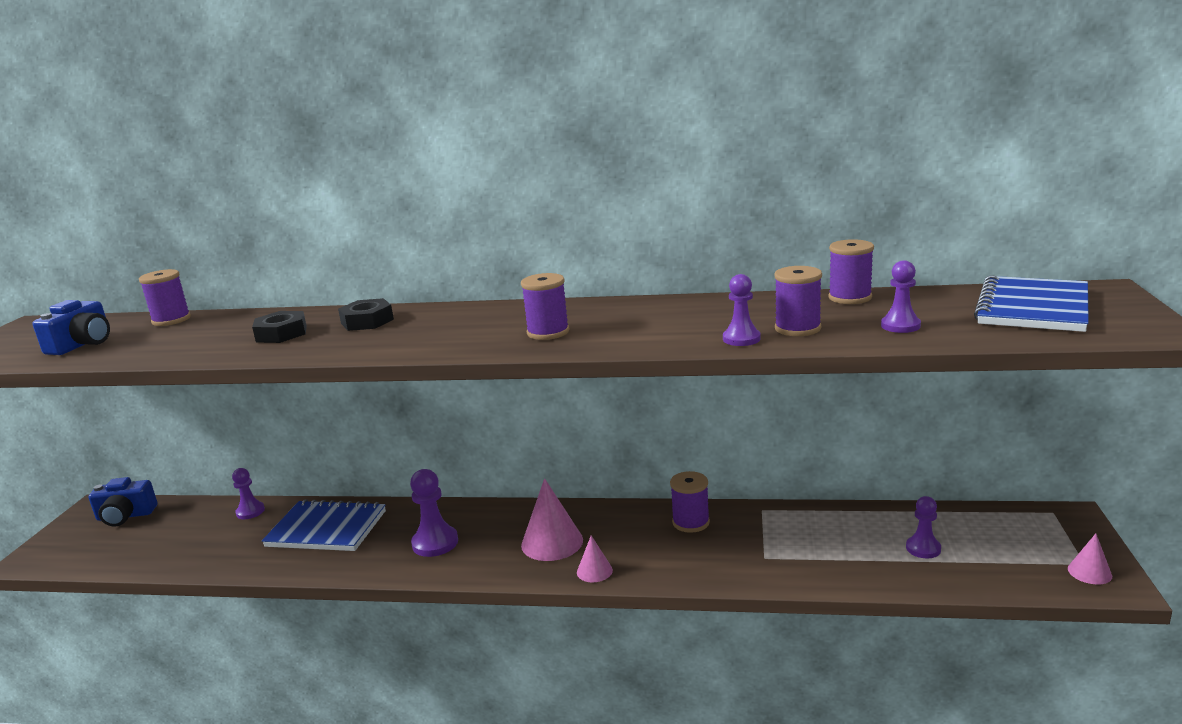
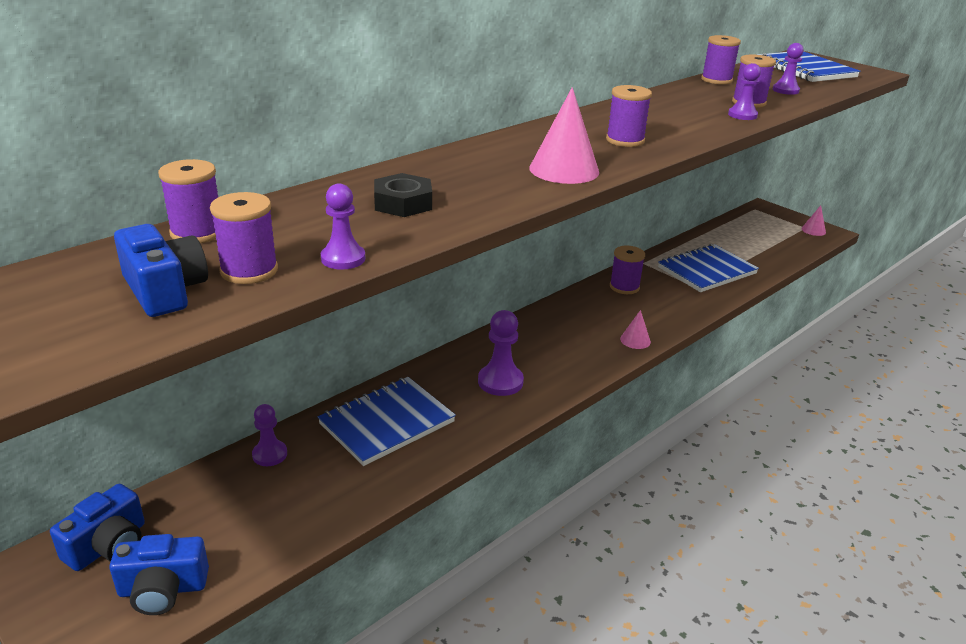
camera: 55 degrees left, 10 degrees up
black nut [338,298,394,331] -> none
pink cone [521,478,583,561] -> pink cone moved to [529,87,599,184]
purple pawn [906,496,941,559] -> purple pawn moved to [321,183,365,270]
none -> blue camera [109,534,209,615]
none -> purple spool [210,192,278,284]
none -> blue notebook [658,244,759,292]

